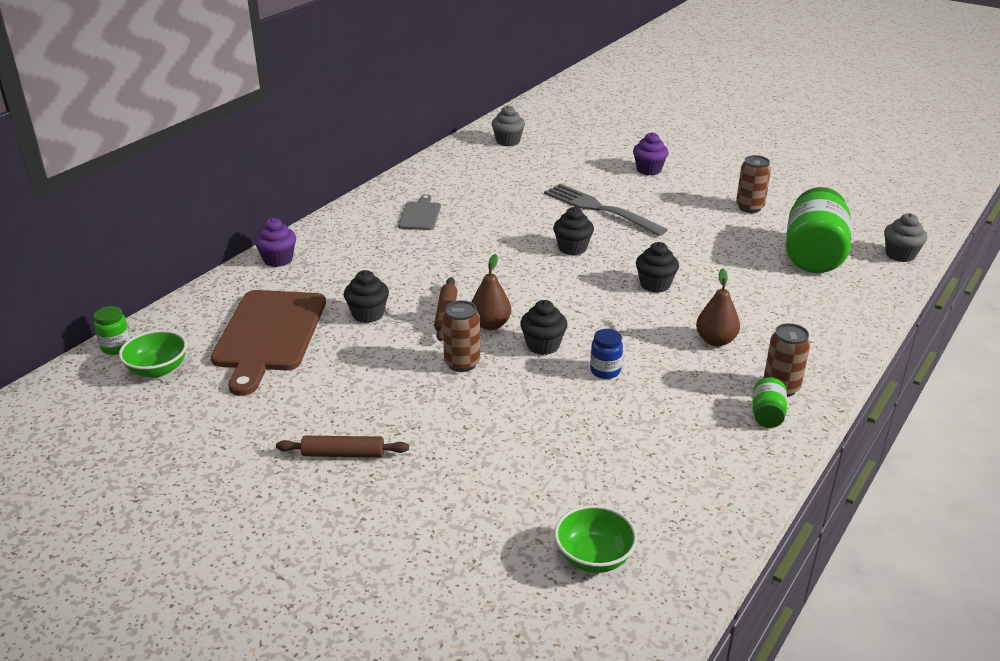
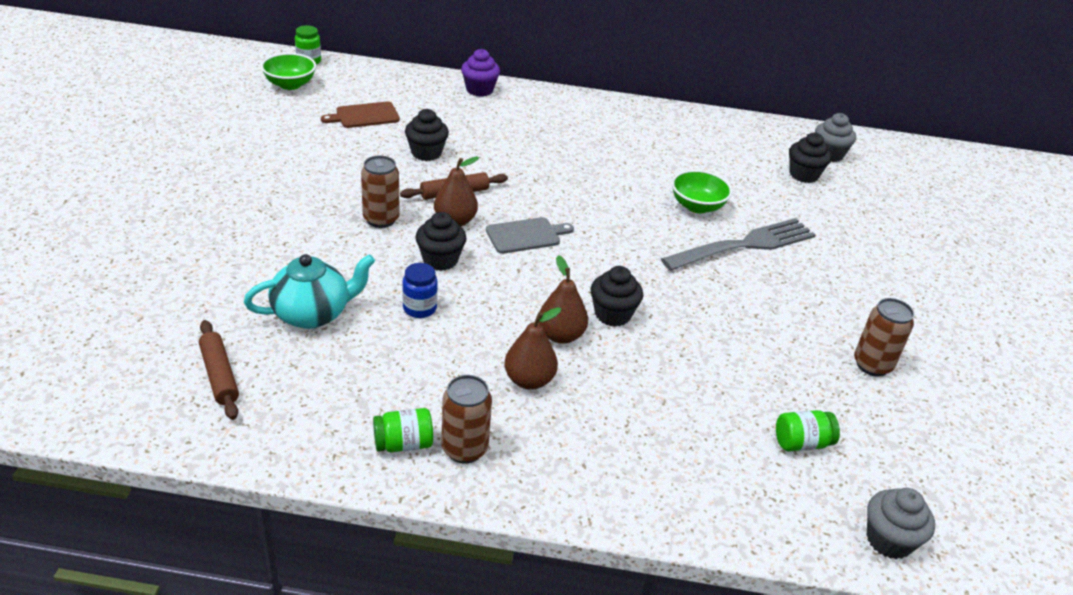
camera: 60 degrees right, 5 degrees up
brown cutting board [211,290,326,396] -> brown cutting board [321,101,400,128], size x0.50
brown rolling pin [276,436,409,458] -> brown rolling pin moved to [199,320,239,420]
grey cutting board [398,194,441,230] -> grey cutting board moved to [486,217,574,254]
grey fork [544,184,668,236] -> grey fork turned 45 degrees clockwise [661,218,816,271]
black cupcake [553,207,594,255] -> black cupcake moved to [789,133,832,183]
green bowl [554,505,637,573] -> green bowl moved to [672,170,732,213]
purple cupcake [633,132,669,175] -> none
green jar [786,187,851,273] -> green jar [776,410,840,452], size x0.44
none -> turquoise teapot [244,254,375,329]
none -> brown pear [538,255,588,344]

